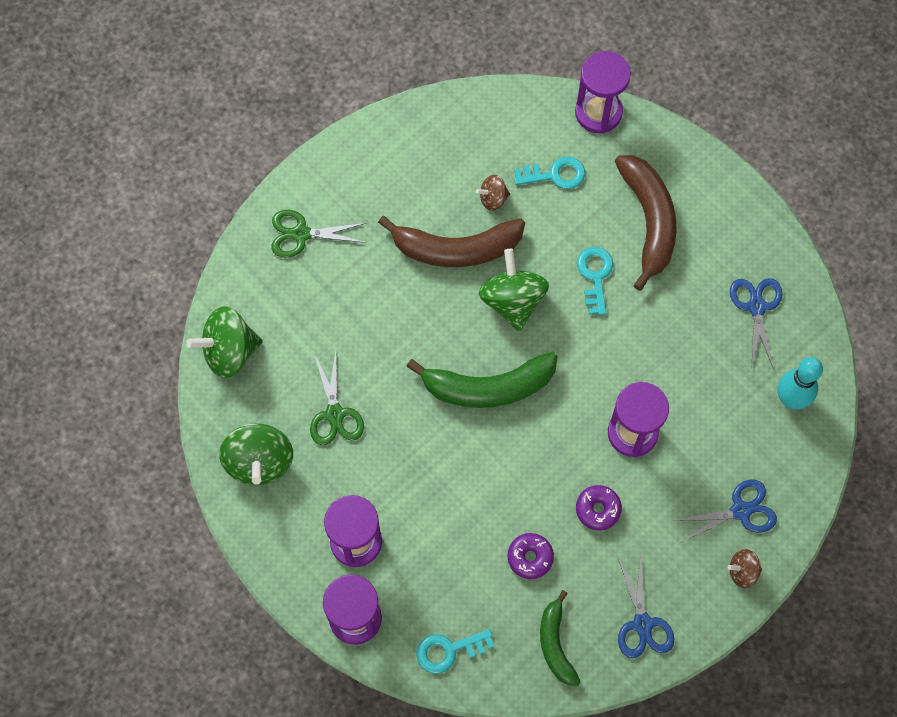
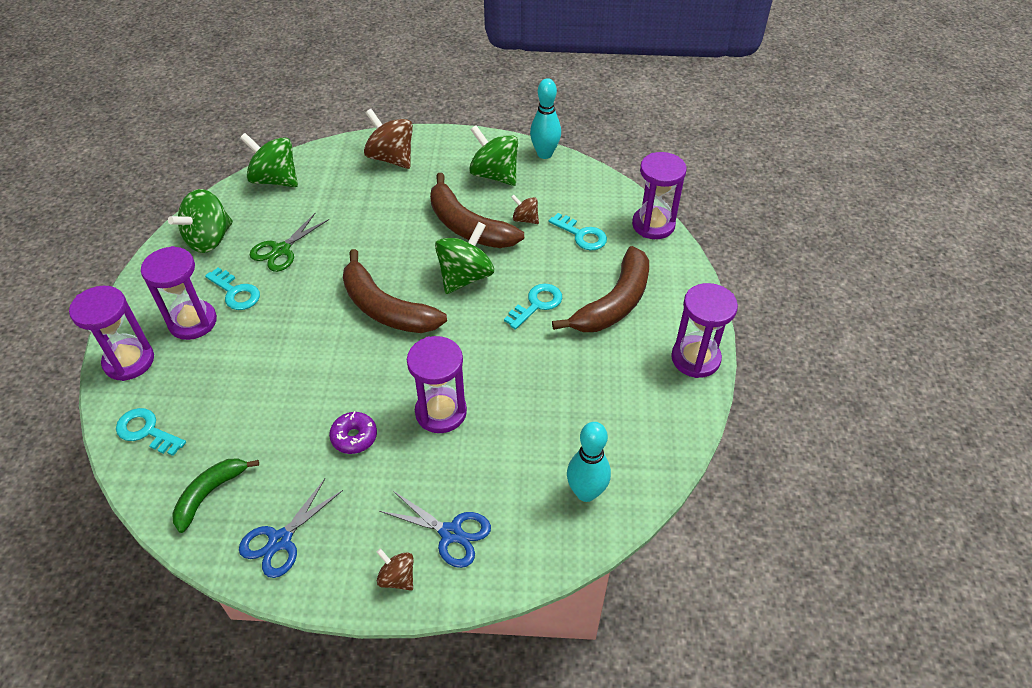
camera: 45 degrees right, 20 degrees down
green scissors [271,210,367,258] -> brown spinning top [364,109,413,169]
green banana [406,352,558,408] -> brown banana [343,249,447,333]
purple donut [507,533,554,579] -> none
blue scissors [730,278,782,370] -> none
none -> turquoise key [205,268,260,310]
none -> green spinning top [469,125,518,186]
none -> turquoise bowling pin [530,78,561,159]
none -> purple hourglass [671,283,738,378]

